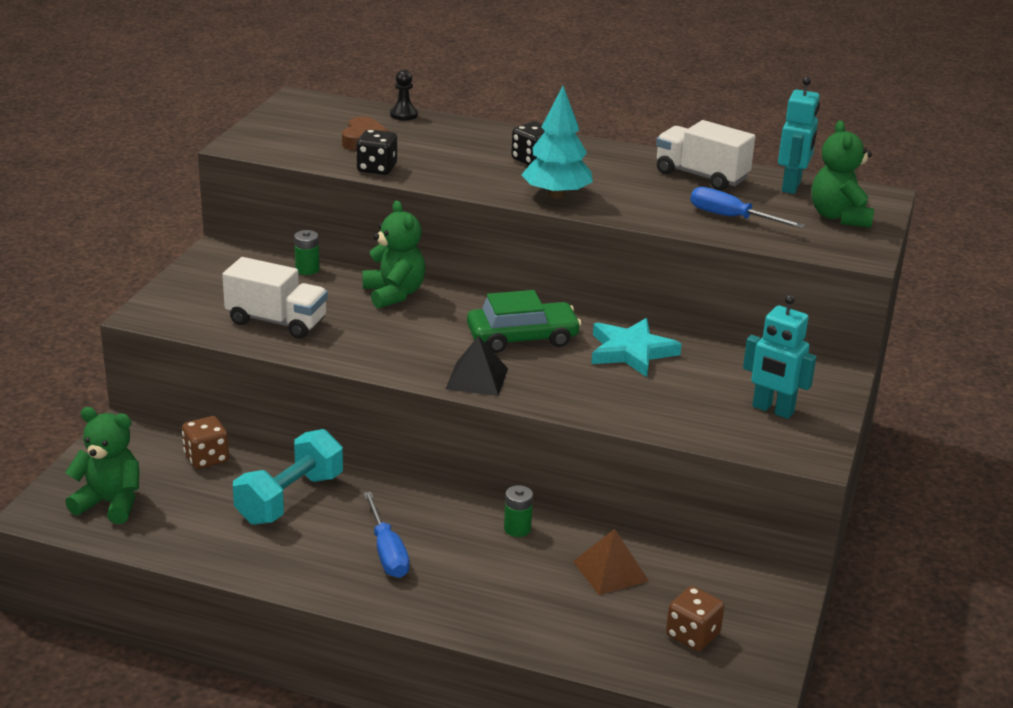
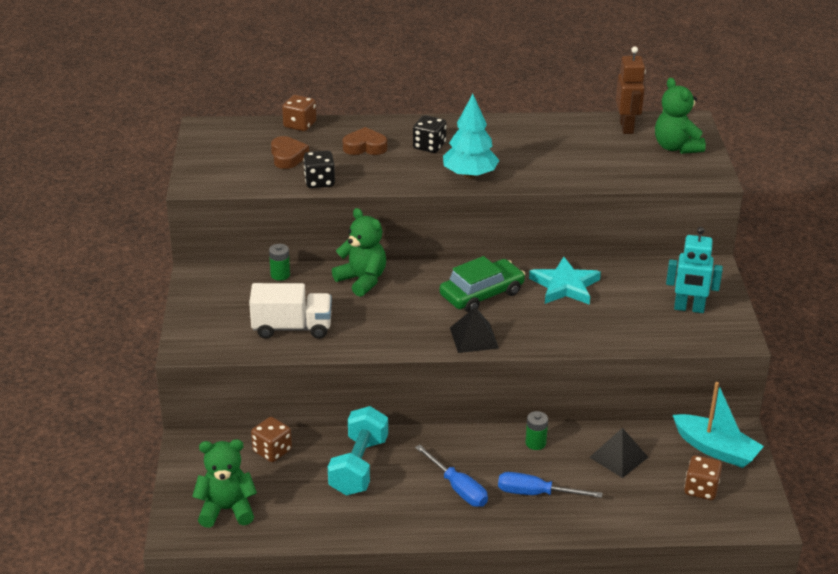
camera: 20 degrees left, 5 degrees up
black pawn [390,70,418,121] -> brown dice [282,95,316,131]
brown pyramid [573,529,649,595] -> black pyramid [589,428,648,478]
white truck [656,120,755,191] -> none
blue screwdriver [690,187,805,228] -> blue screwdriver moved to [498,472,602,498]
turquoise robot [778,77,820,194] -> brown robot [616,47,646,134]
none -> brown heart [343,127,387,155]
none -> turquoise boat [673,382,764,468]

